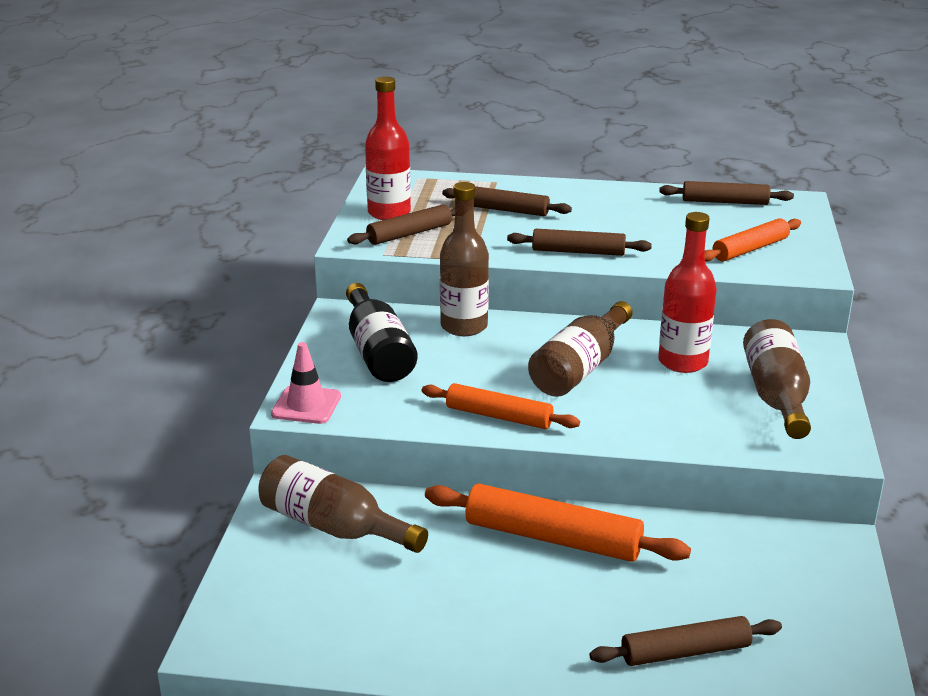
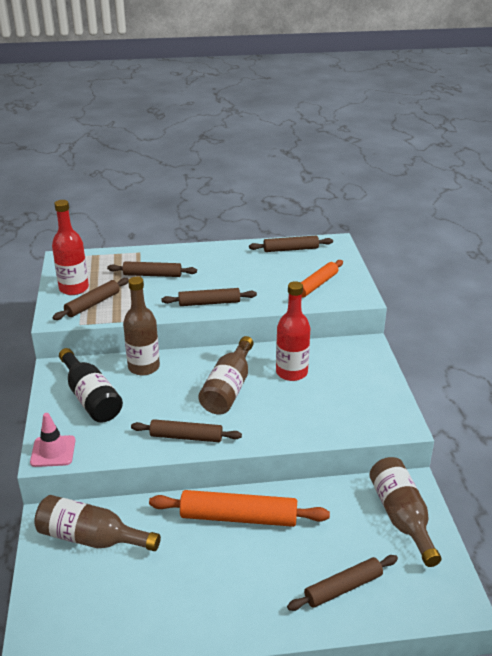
camera: 15 degrees left, 5 degrees up
orange rolling pin [422,383,580,429] -> brown rolling pin [131,419,242,442]
brown bottle [743,319,811,439] -> brown bottle moved to [369,457,442,567]

